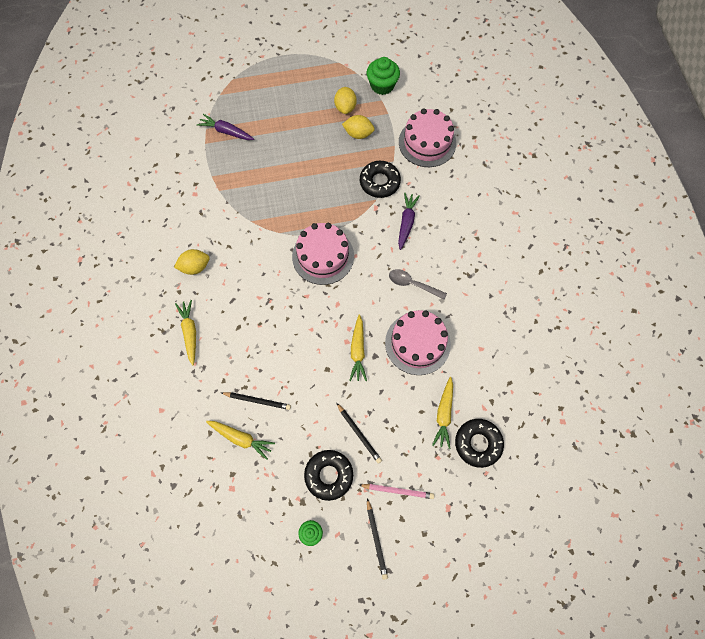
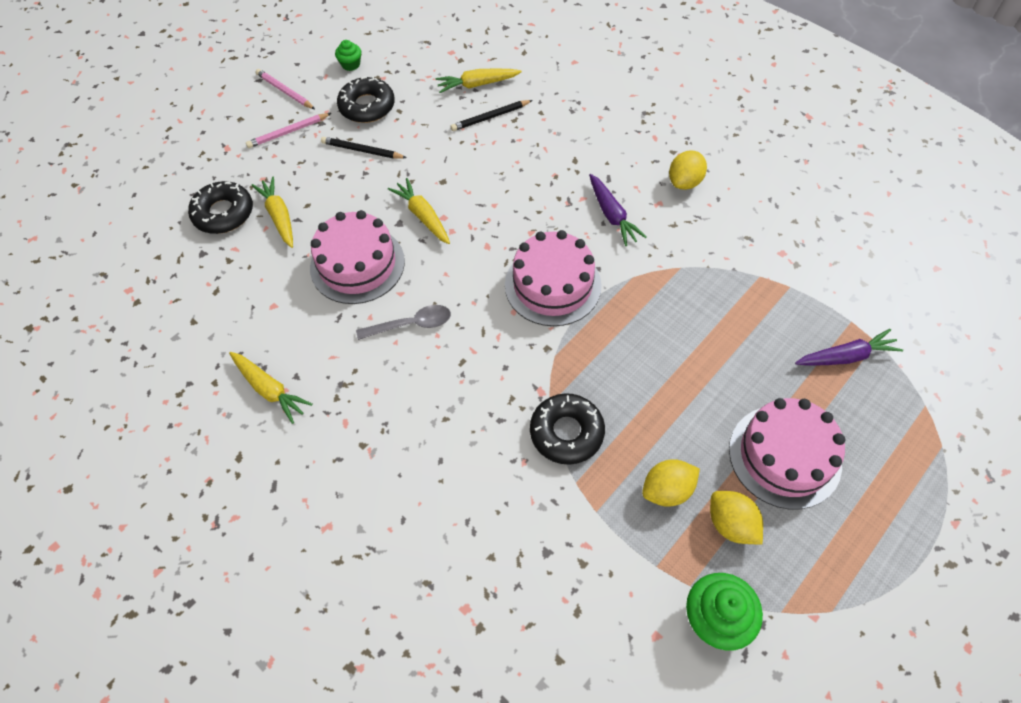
camera: 145 degrees right, 10 degrees down
yellow carrot [175,300,196,365] -> yellow carrot moved to [229,352,313,424]
black pencil [367,498,388,580] -> pink pencil [255,69,315,109]
purple carrot [398,193,420,250] -> purple carrot moved to [589,174,647,246]
pink cake [399,108,456,167] -> pink cake moved to [729,398,845,509]

